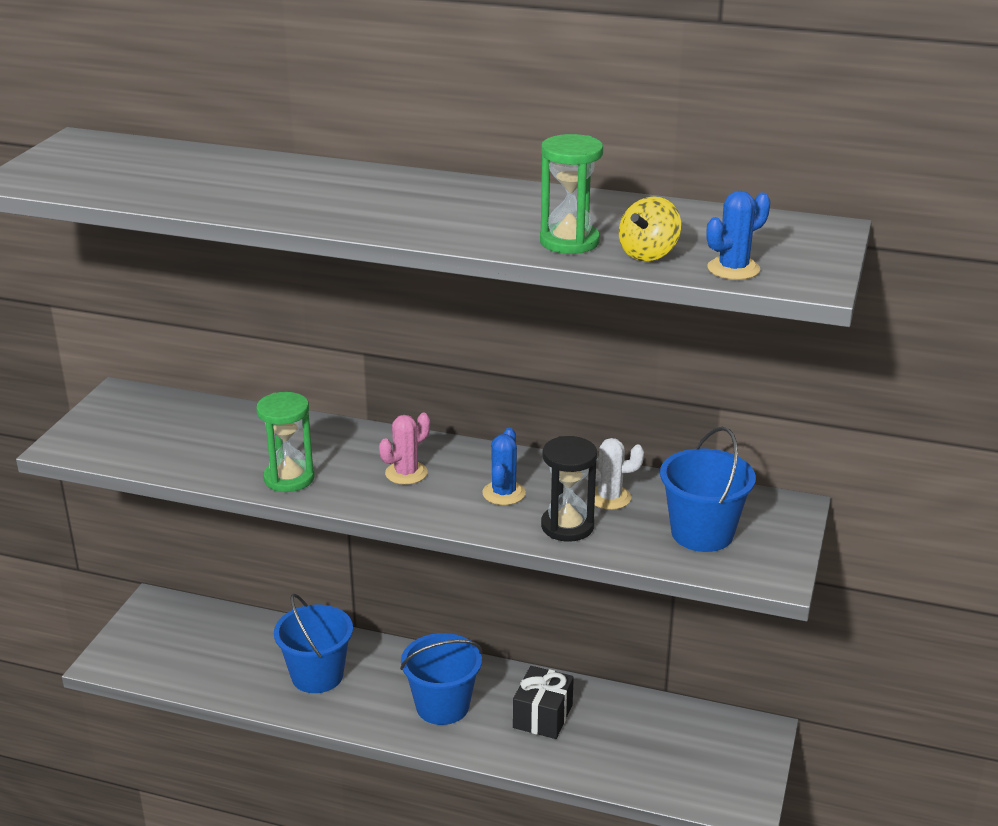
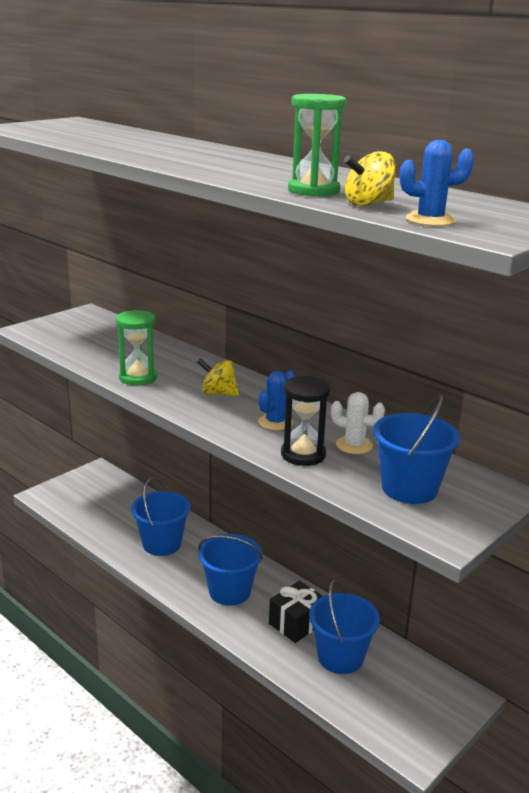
camera: 25 degrees right, 5 degrees down
pink cactus [379,413,430,485] -> yellow spinning top [197,358,239,396]
none -> blue bucket [309,580,380,674]

